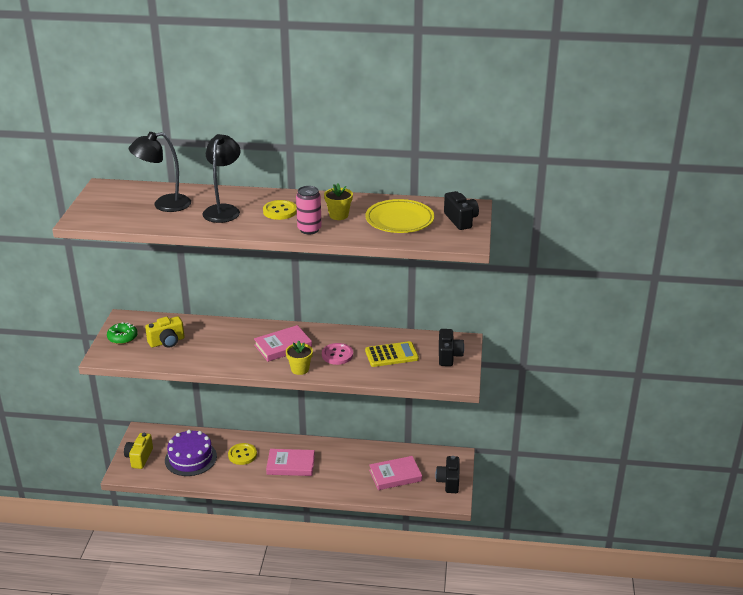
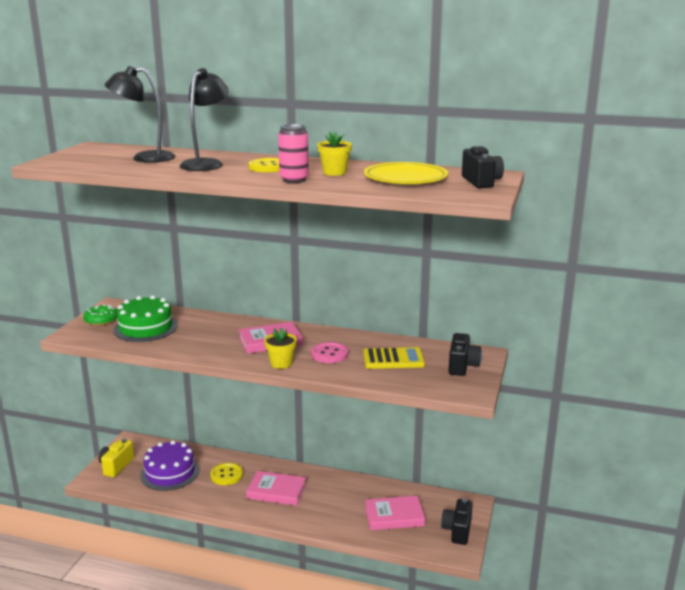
camera: 10 degrees right, 10 degrees down
yellow camera [145,316,185,348] -> green cake [113,295,178,342]

